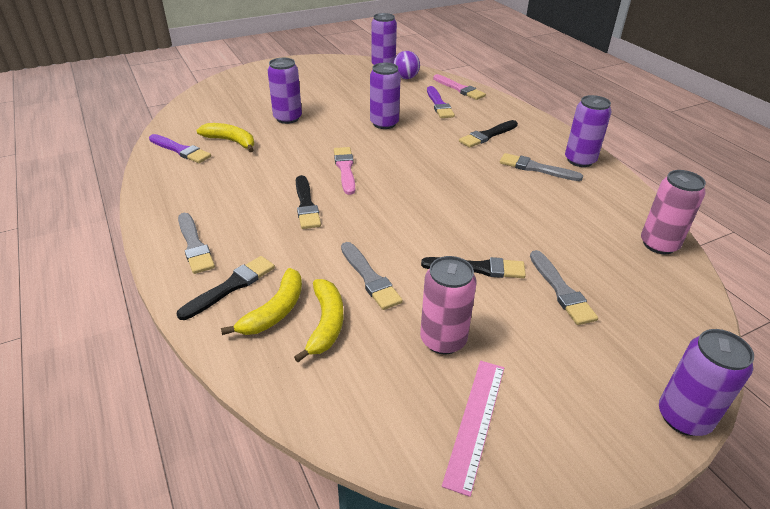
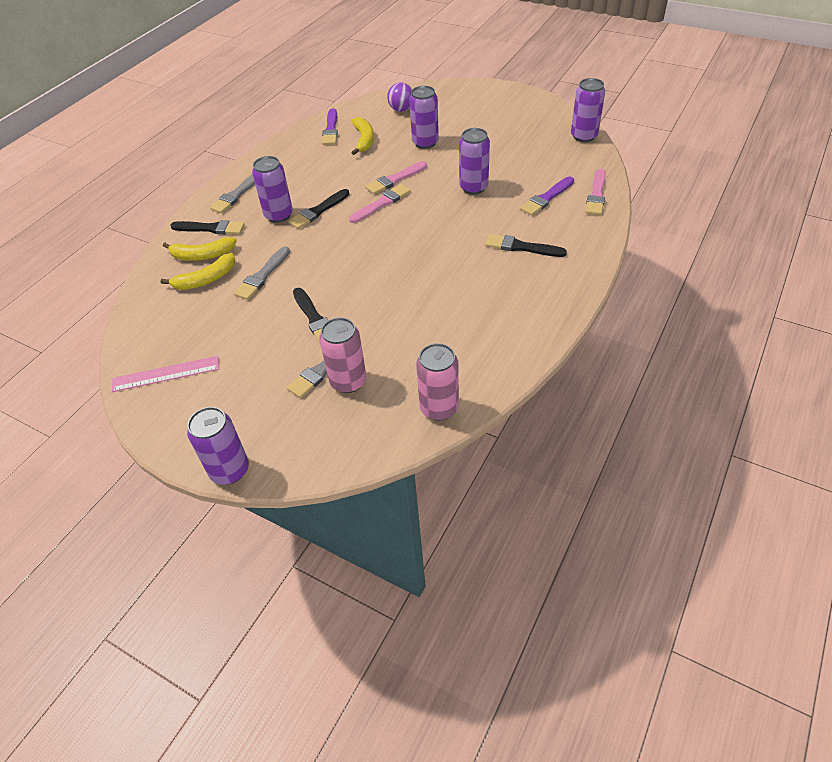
camera: 60 degrees right, 10 degrees up
purple ball [393,51,420,79] -> purple ball moved to [387,82,412,112]
pink can [420,256,477,354] -> pink can moved to [319,317,366,393]
grey brush [500,153,583,181] -> none
purple can [565,95,612,167] -> purple can moved to [252,156,293,223]
none -> pink brush [365,161,427,195]

